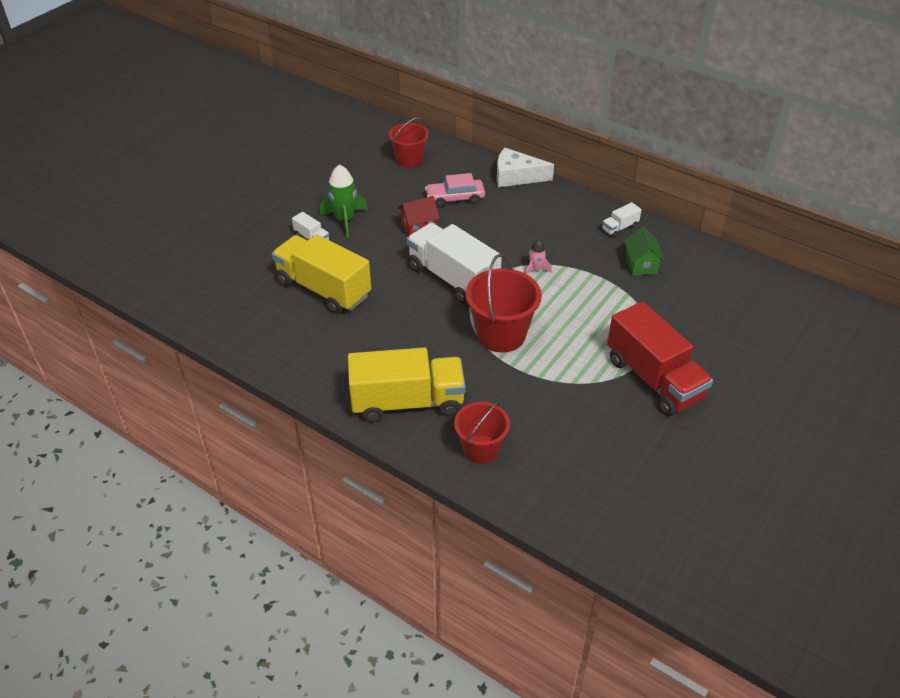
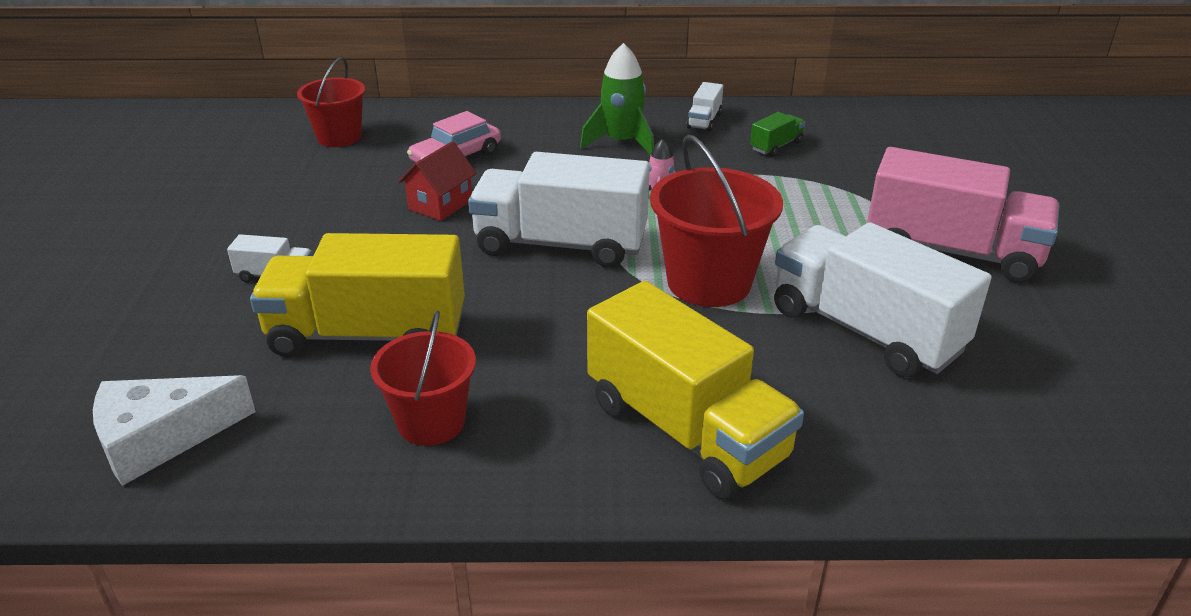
camera: 35 degrees left, 10 degrees down
green rocket [320,164,368,238] -> green rocket moved to [580,43,654,155]
yellow truck [348,348,465,423] -> yellow truck turned 90 degrees clockwise [587,281,804,499]
red bucket [454,400,510,464] -> red bucket moved to [370,311,476,446]
white cheese [497,148,554,187] -> white cheese moved to [93,375,256,486]
red truck [607,302,713,416] -> pink truck [867,147,1059,283]
green house [624,226,665,276] -> green truck [750,112,805,157]
none -> white truck [774,222,991,377]

